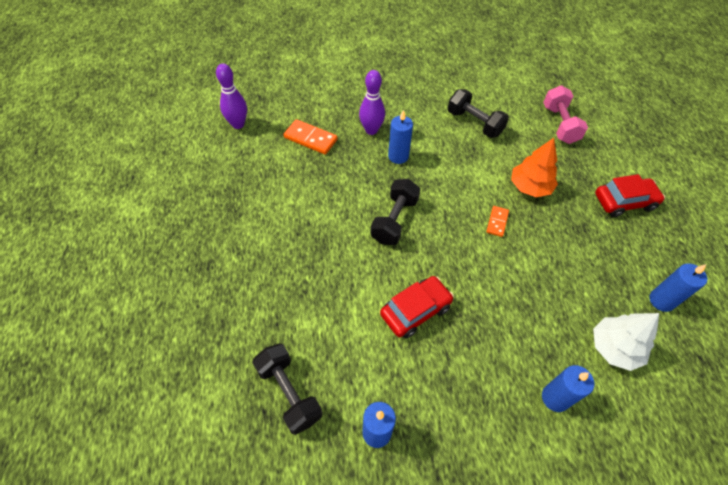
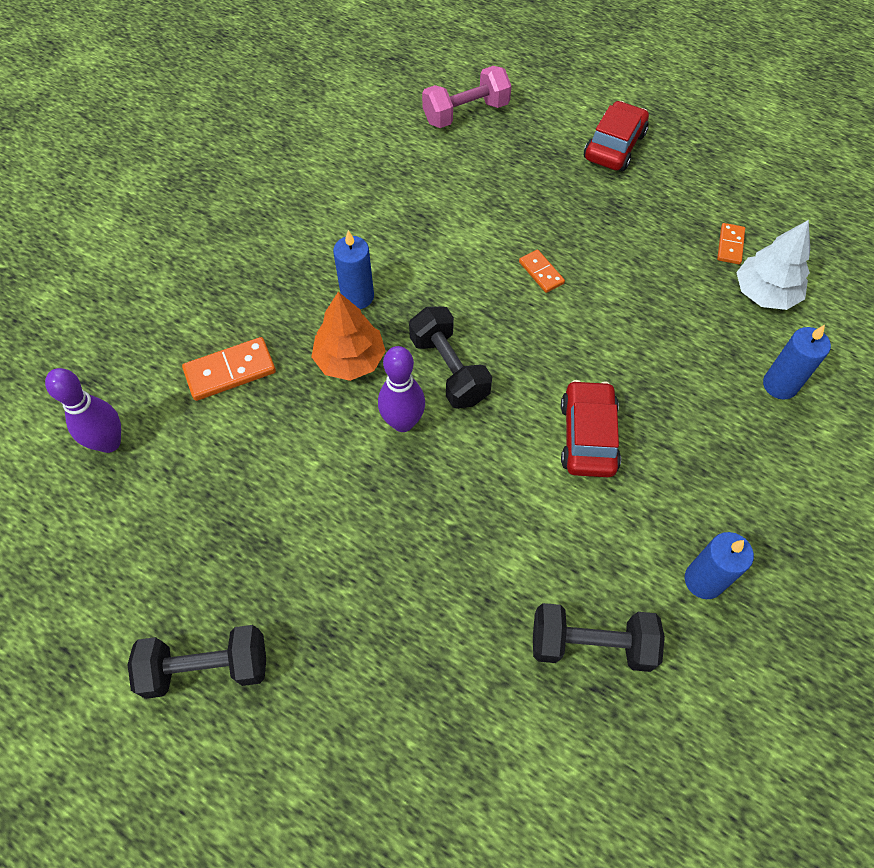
camera: 50 degrees left, 5 degrees up
purple bowling pin [359,70,385,135] -> purple bowling pin moved to [378,346,425,432]
black dumbbell [447,89,509,138] -> black dumbbell moved to [127,625,266,699]
orange tree [511,138,558,197] -> orange tree moved to [311,292,386,381]
pink dumbbell [543,85,588,144] -> pink dumbbell turned 60 degrees counterclockwise [422,66,512,128]
blue candle [649,263,708,312] -> none
none -> orange domino [717,223,745,264]

